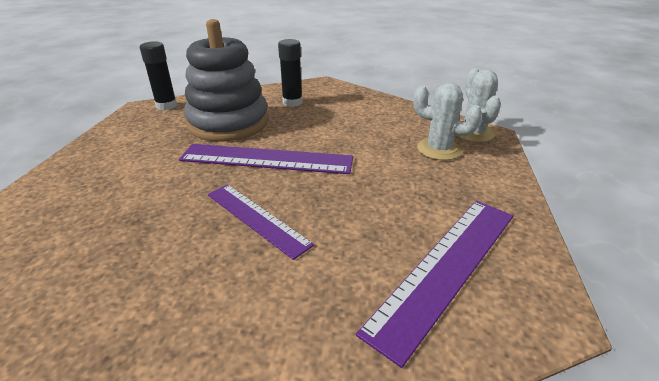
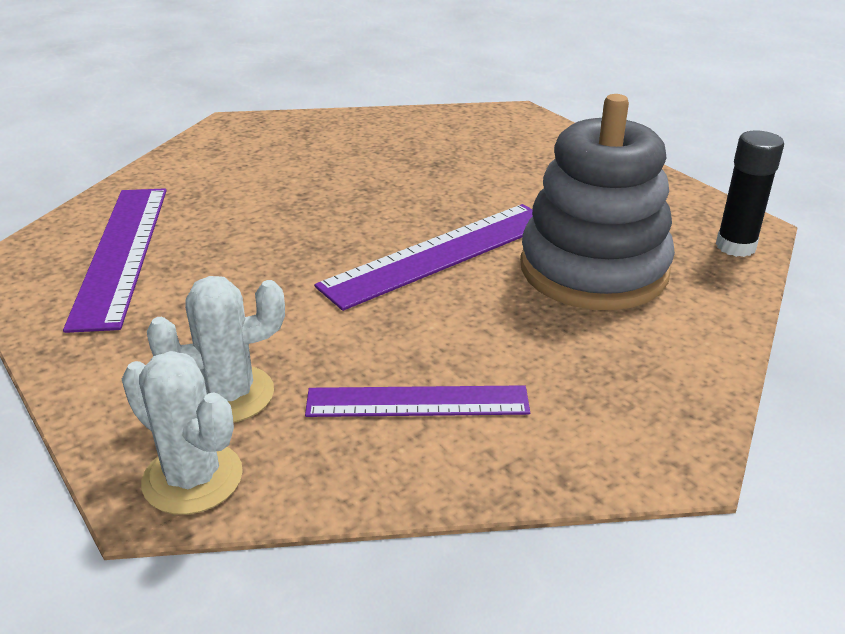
camera: 135 degrees right, 0 degrees up
purple ruler [208,184,314,260] -> purple ruler moved to [305,385,530,417]
black glue stick [278,39,303,107] -> none

